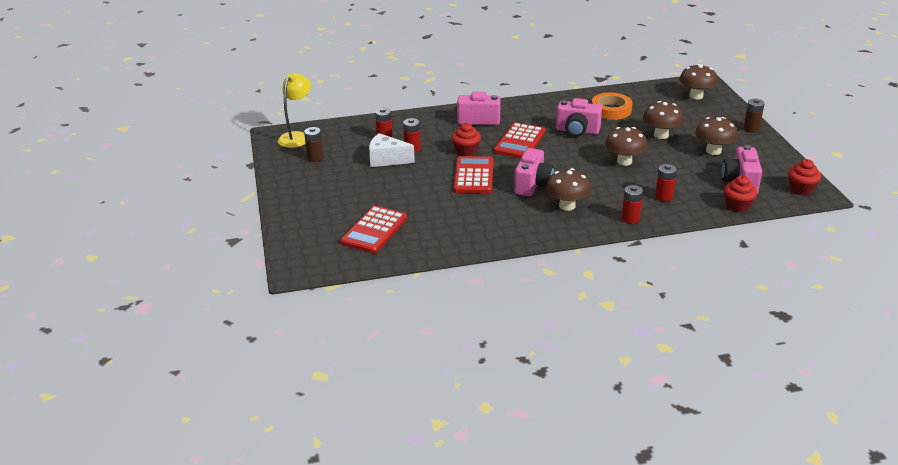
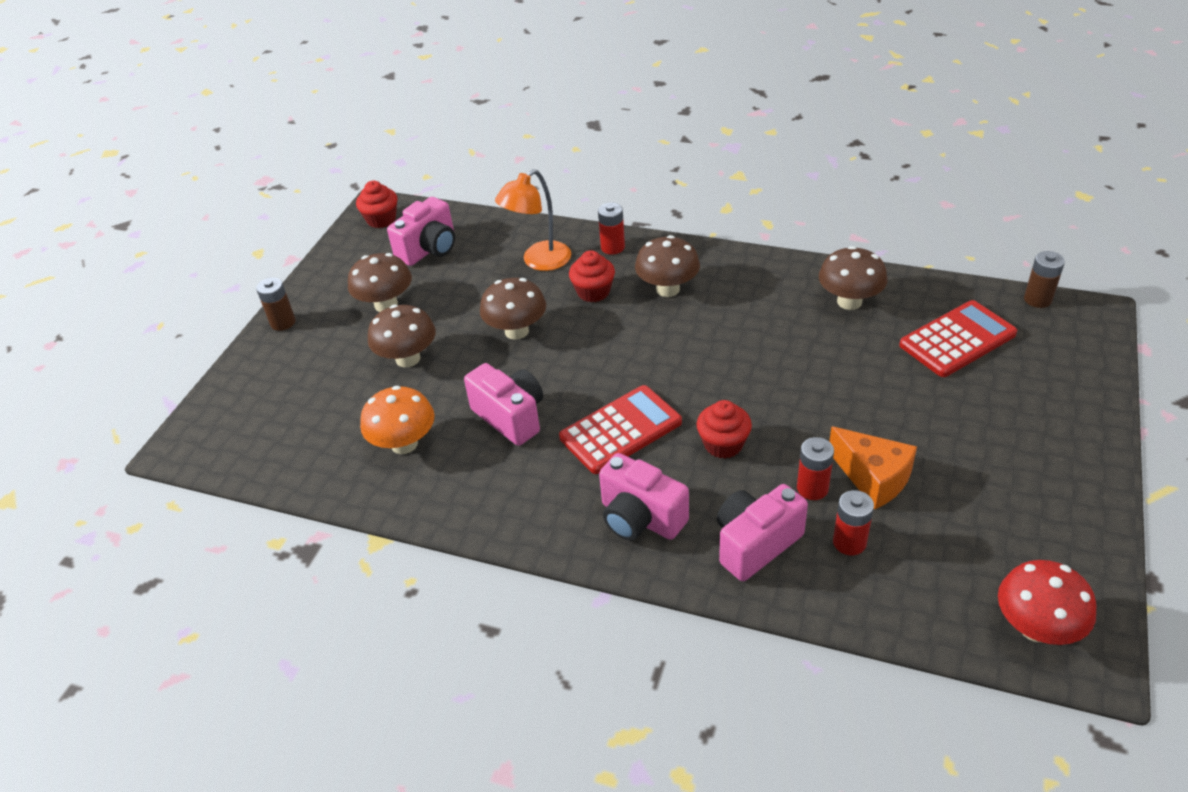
camera: 145 degrees left, 10 degrees up
yellow lamp [278,73,311,148] -> red mushroom [998,560,1097,645]
brown battery [304,127,324,162] -> brown battery moved to [1024,251,1065,308]
white cheese [369,133,415,167] -> orange cheese [829,426,917,509]
red calculator [453,156,493,194] -> none
pink camera [514,148,554,196] -> pink camera moved to [717,484,808,581]
orange tape [592,92,632,120] -> orange mushroom [360,386,435,454]
red battery [655,164,677,201] -> orange lamp [495,169,571,271]
brown mushroom [679,64,718,100] -> brown mushroom moved to [819,246,887,310]
red cupcake [724,175,757,212] -> red cupcake moved to [569,250,615,302]

